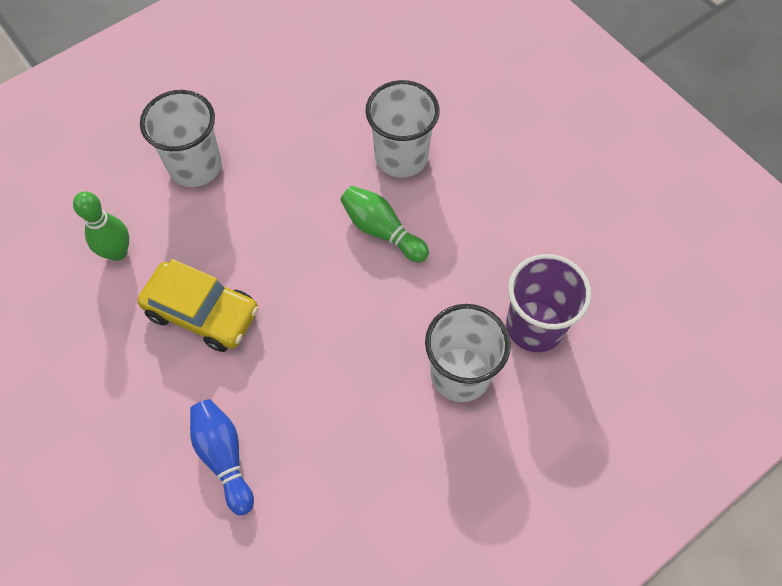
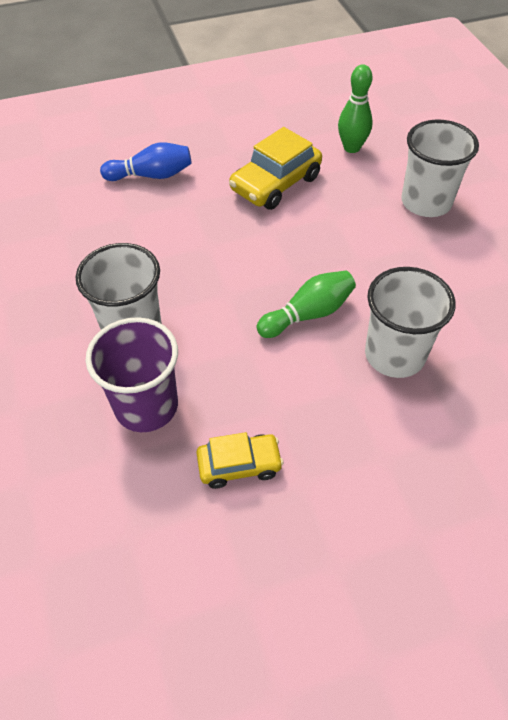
camera: 110 degrees right, 10 degrees down
none -> yellow car [196,432,283,489]

